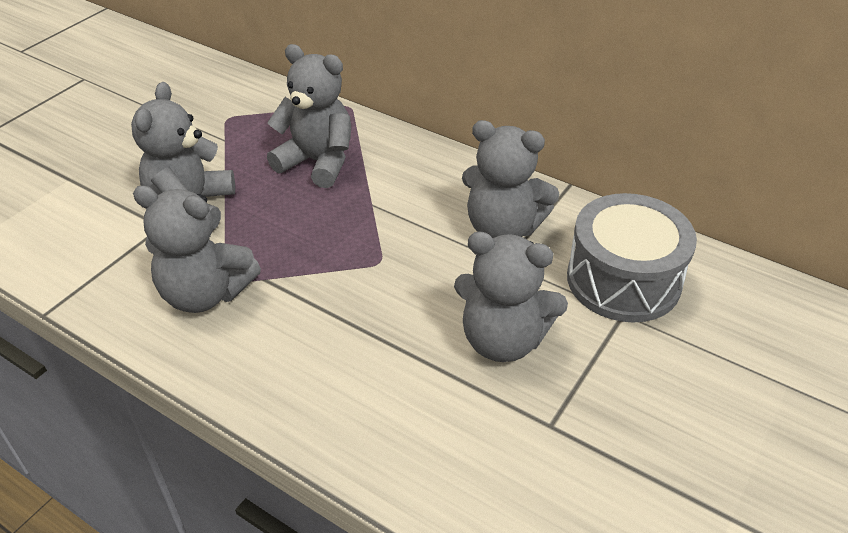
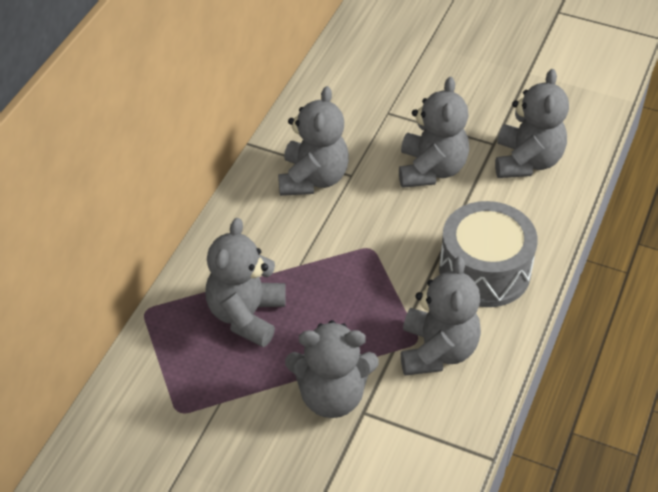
camera: 100 degrees left, 5 degrees up
grey drum [567,193,697,323] -> grey drum moved to [439,201,538,307]
none -> grey teddy bear [495,69,569,178]

